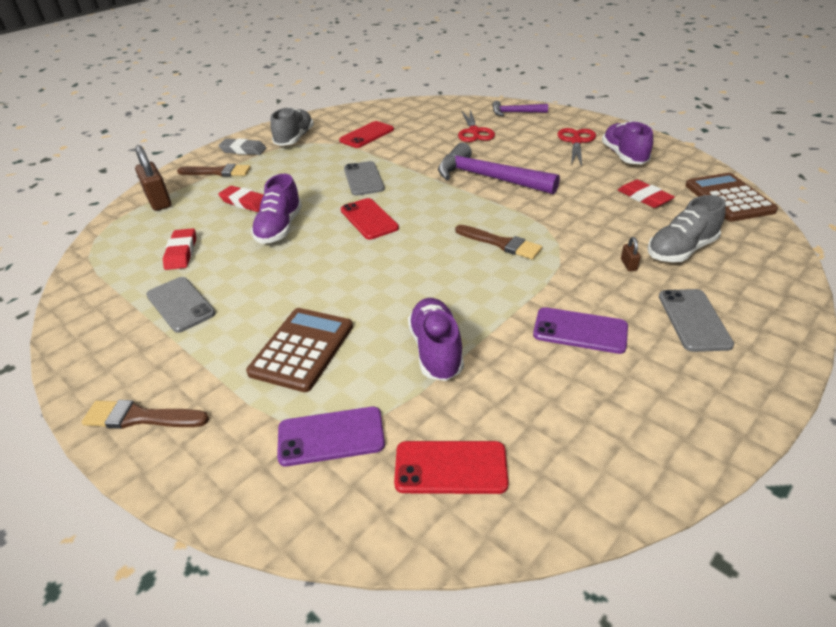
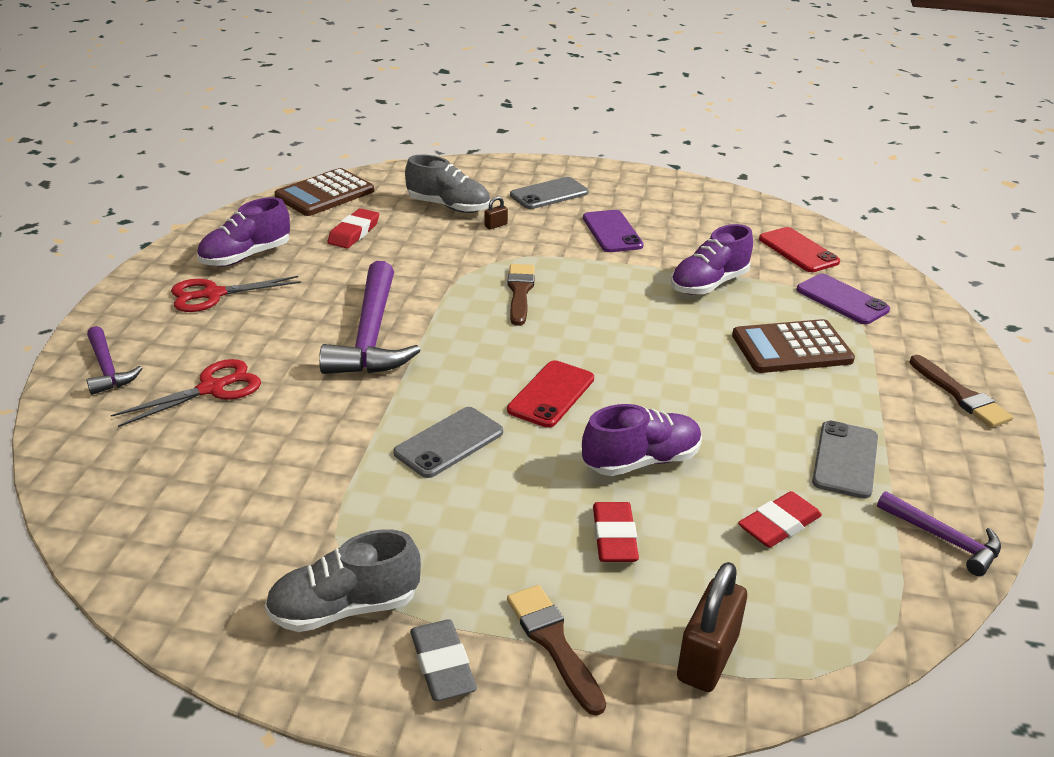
camera: 125 degrees left, 5 degrees down
red phone [339,121,394,148] -> none
none -> purple hammer [877,491,1001,576]

